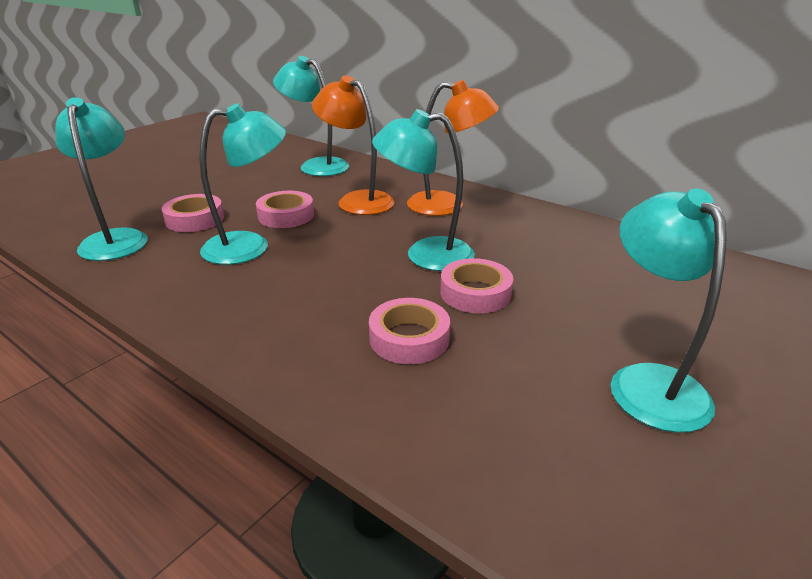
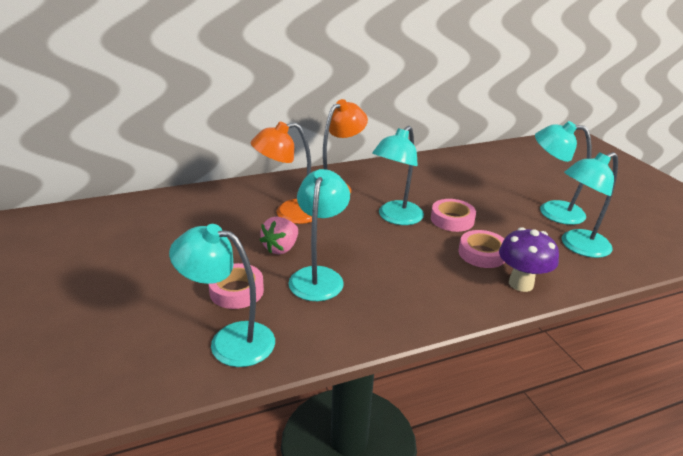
camera: 60 degrees left, 0 degrees up
pink tape [256,191,314,228] -> pink strawberry [259,217,298,254]
turquoise lamp [273,56,349,176] -> turquoise lamp moved to [562,152,618,258]
none -> purple mushroom [499,227,559,292]

